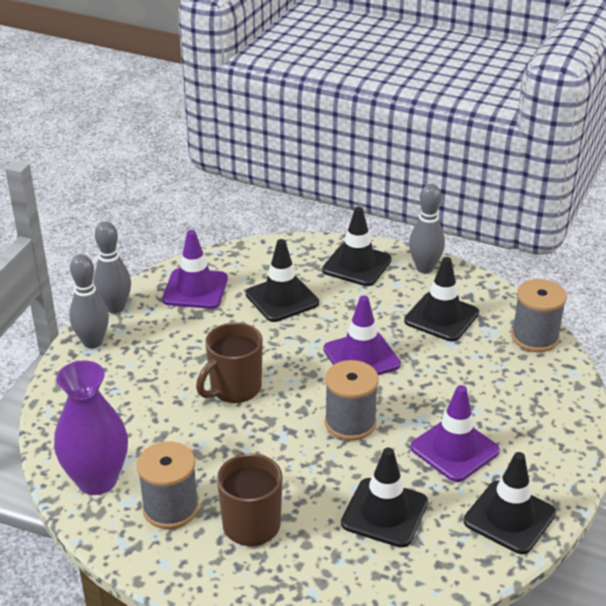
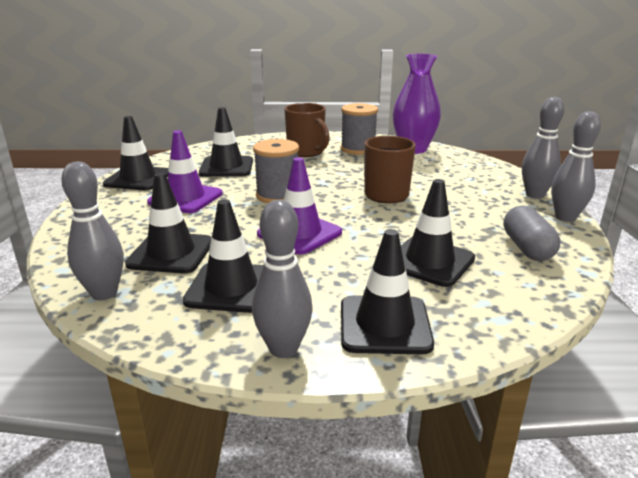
camera: 155 degrees right, 10 degrees down
purple traffic cone [162,230,228,309] -> grey capsule [504,206,560,261]
grey spool [511,279,567,352] -> grey bowling pin [61,162,124,300]
none -> black traffic cone [125,173,211,274]

